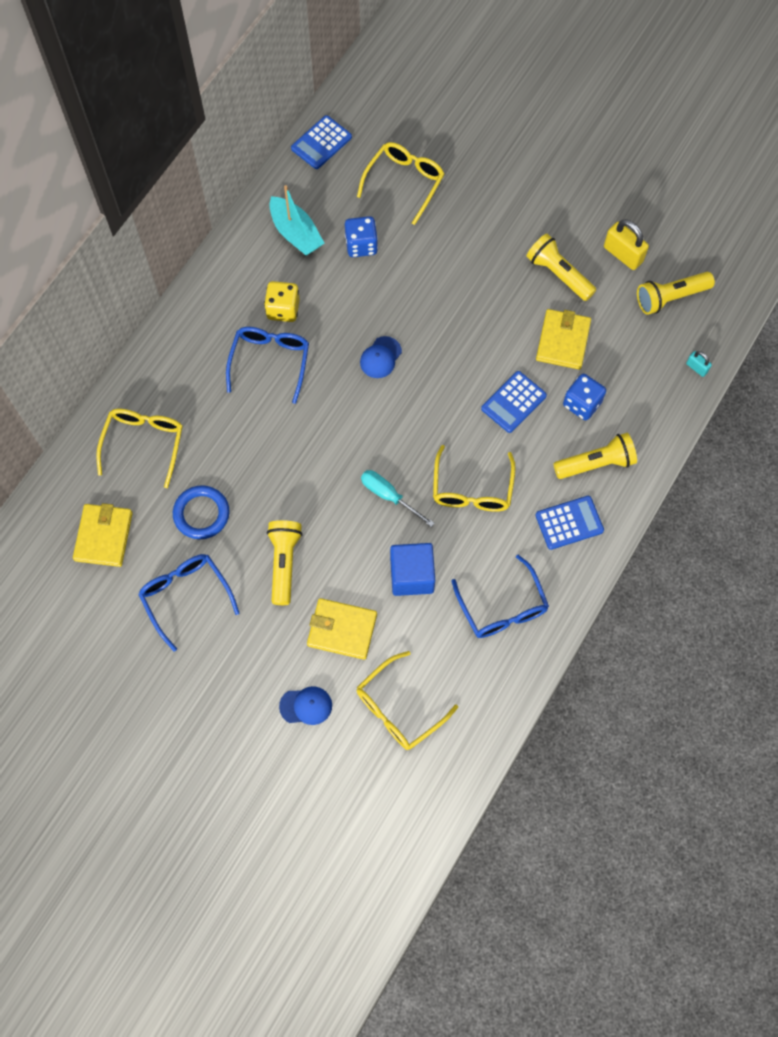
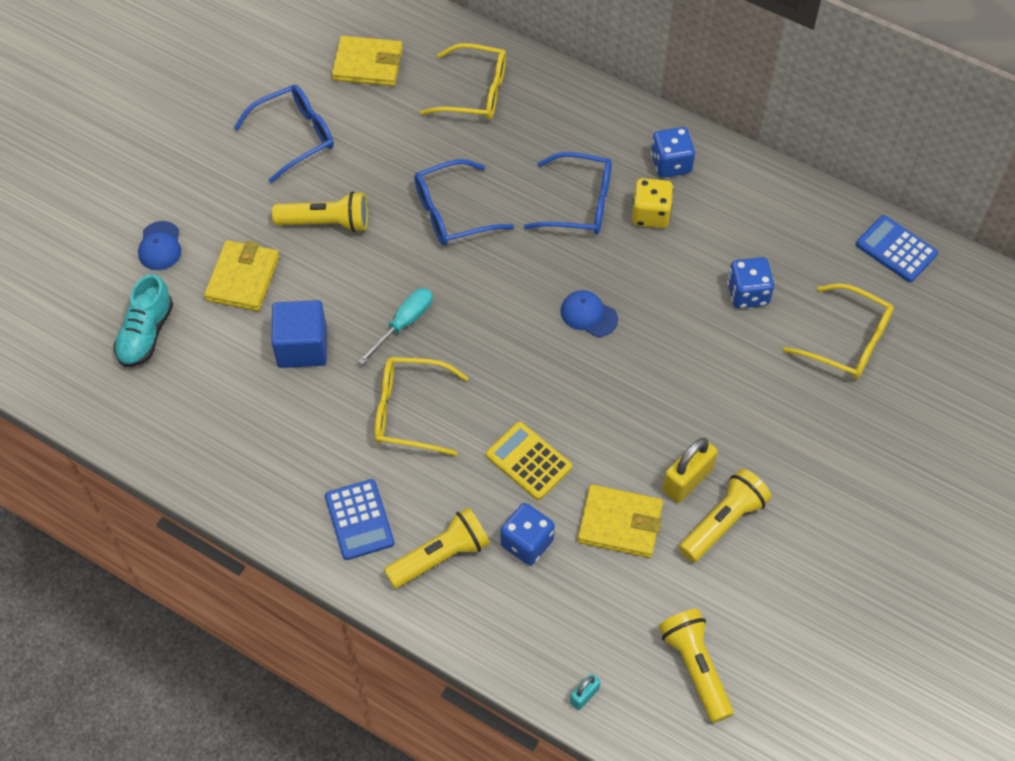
camera: 90 degrees right, 10 degrees down
blue ring [173,485,229,539] -> none
turquoise boat [269,185,324,256] -> none
yellow glasses [356,651,458,750] -> turquoise shoe [113,274,173,367]
blue glasses [451,555,549,638] -> blue glasses moved to [414,159,514,245]
blue calculator [481,371,547,433] -> yellow calculator [486,422,572,500]
yellow flashlight [554,433,637,479] -> yellow flashlight turned 105 degrees counterclockwise [384,508,490,588]
yellow padlock [604,219,649,270] -> yellow padlock moved to [662,438,718,503]
none -> blue dice [651,127,695,178]

